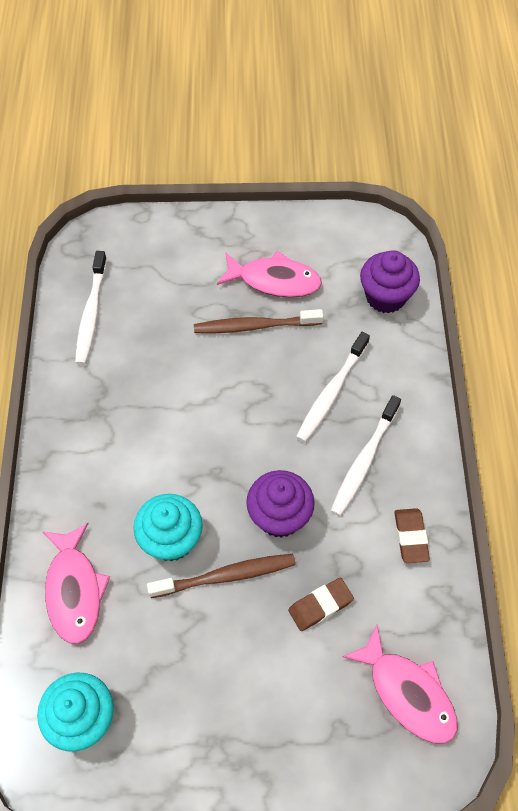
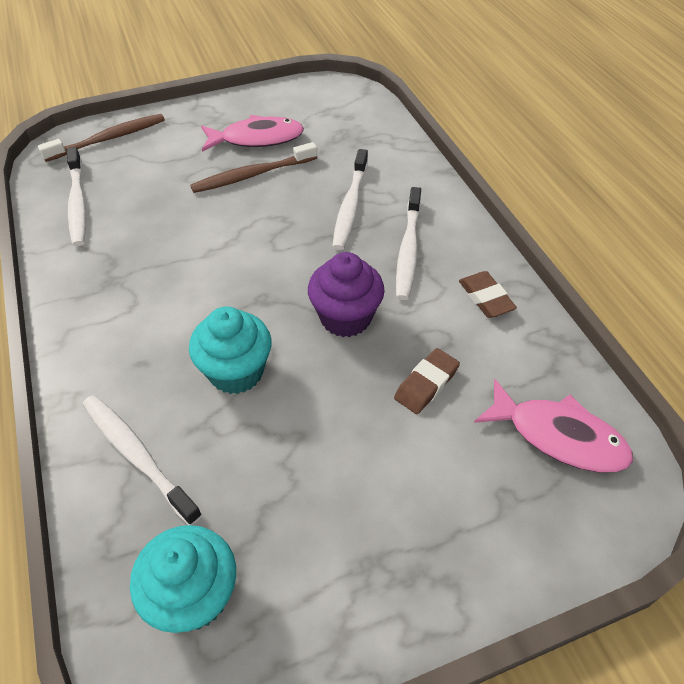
camera: 20 degrees left, 10 degrees down
pink fish [42,523,110,644] -> white toothbrush [83,395,202,525]
brown toothbrush [147,554,296,598] -> brown toothbrush moved to [38,114,165,162]
purple cupcake [360,250,420,313] -> none

